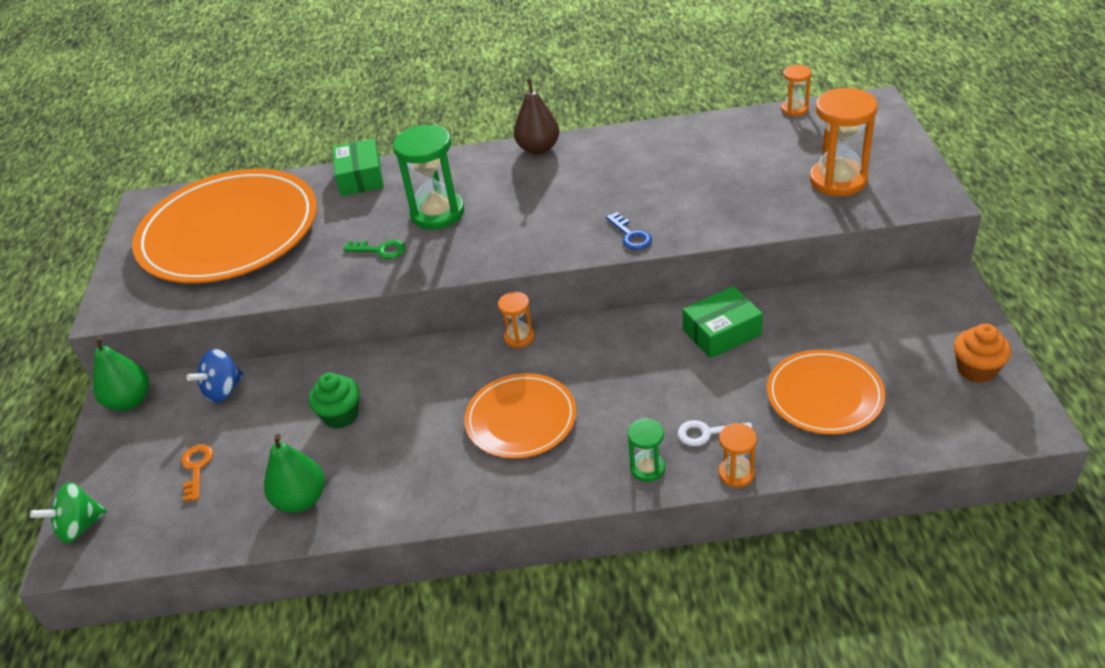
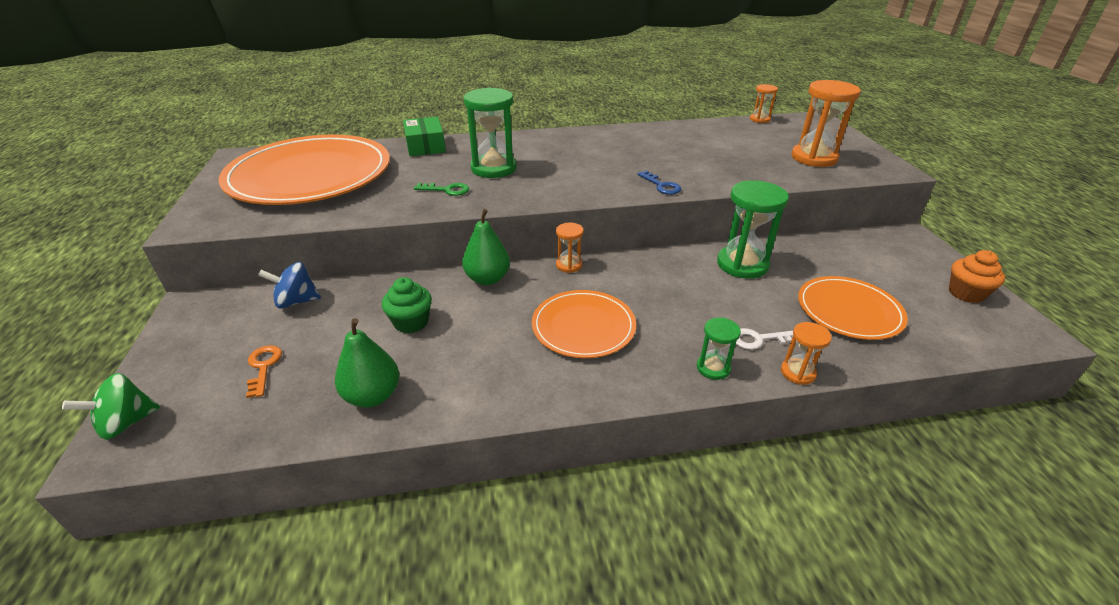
camera: 10 degrees left, 5 degrees down
green pear [93,336,149,411] -> green pear moved to [462,209,510,285]
blue spinning top [187,349,244,403] -> blue spinning top turned 45 degrees clockwise [258,262,321,309]
brown pear [514,79,560,155] -> none
green box [682,286,763,359] -> green hourglass [717,180,789,279]

